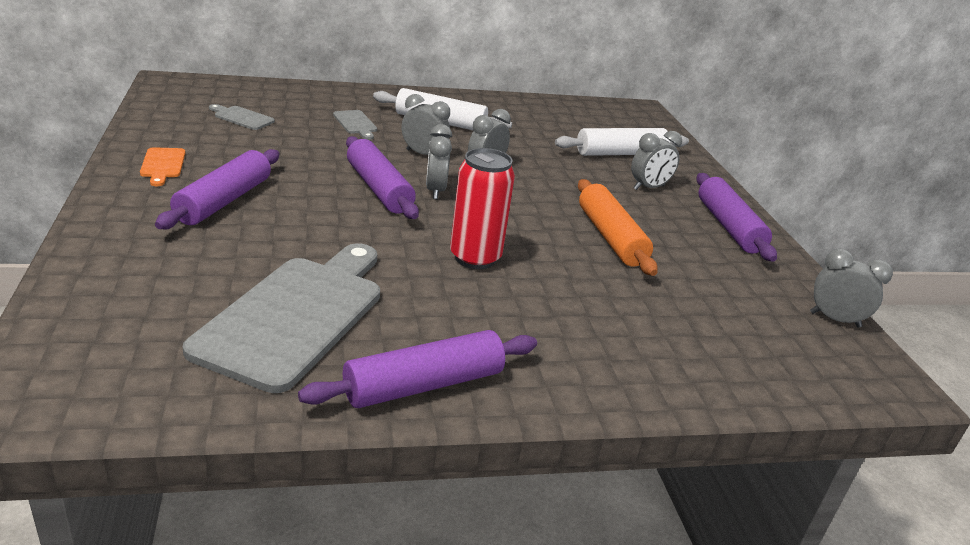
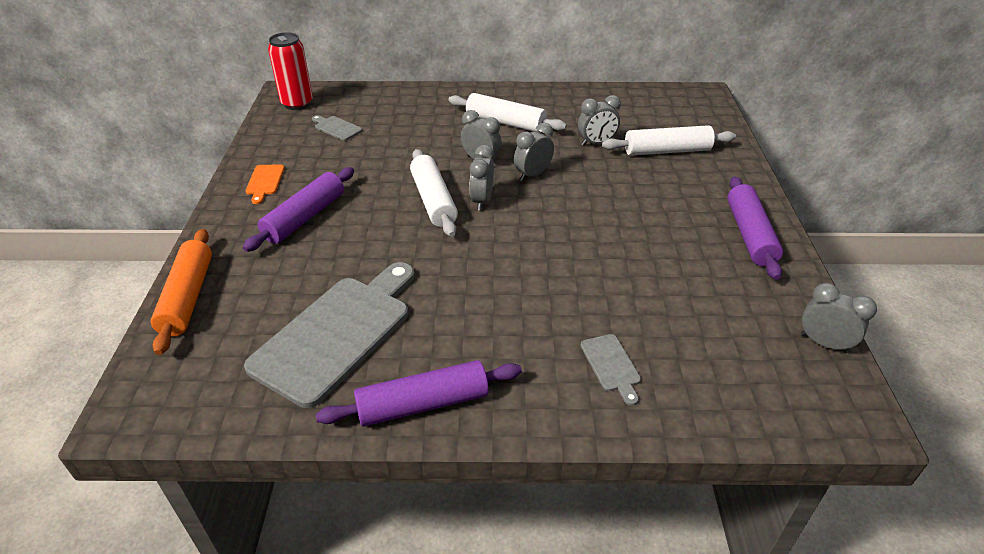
camera: 15 degrees right, 10 degrees up
grey cutting board [333,110,377,140] -> grey cutting board moved to [580,334,641,406]
purple rolling pin [346,136,419,219] -> white rolling pin [410,149,458,237]
red can [450,148,515,269] -> red can moved to [268,32,313,110]
orange rolling pin [578,179,658,276] -> orange rolling pin moved to [151,229,212,355]
grey clock [631,131,682,190] -> grey clock moved to [578,95,621,146]

